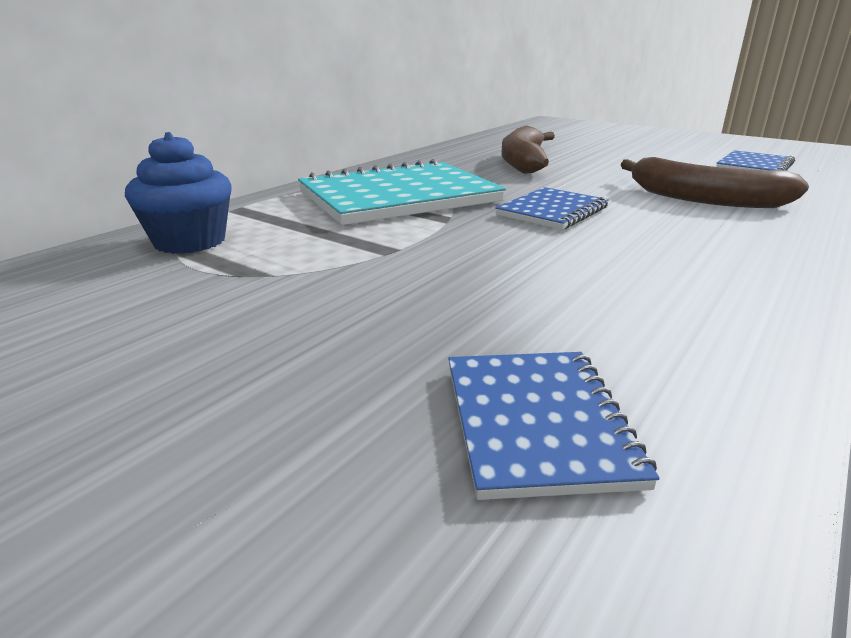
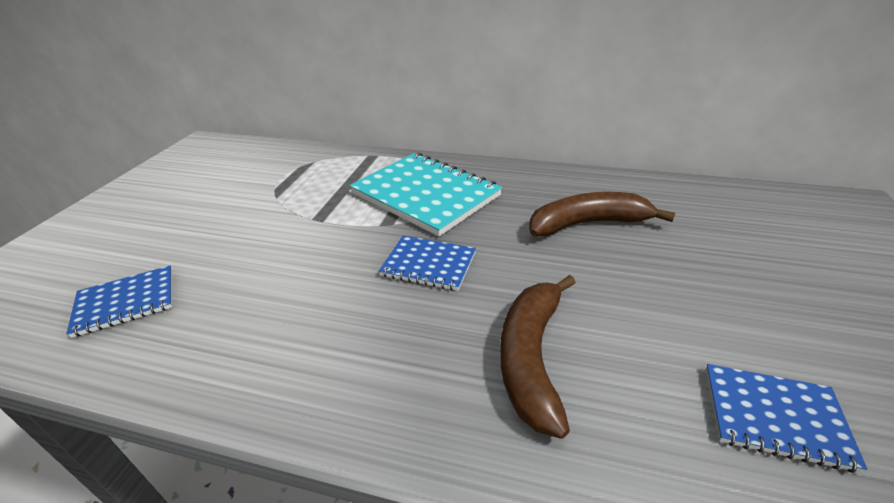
camera: 70 degrees right, 10 degrees up
blue cupcake [125,132,232,254] -> none

